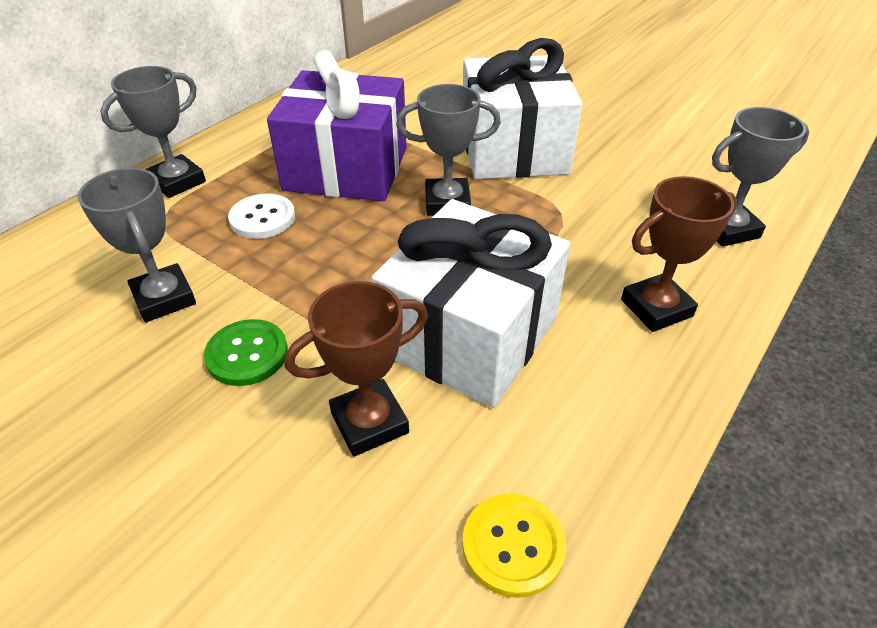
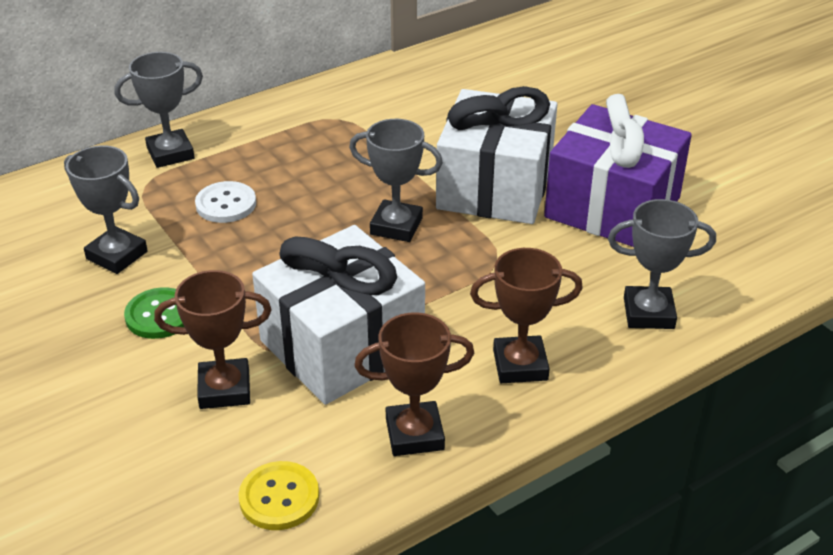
camera: 20 degrees right, 5 degrees down
grey trophy [78,168,196,322] -> grey trophy turned 45 degrees counterclockwise [64,145,148,274]
purple gift [267,50,407,201] -> purple gift moved to [544,94,692,247]
none -> brown trophy [354,312,474,456]

